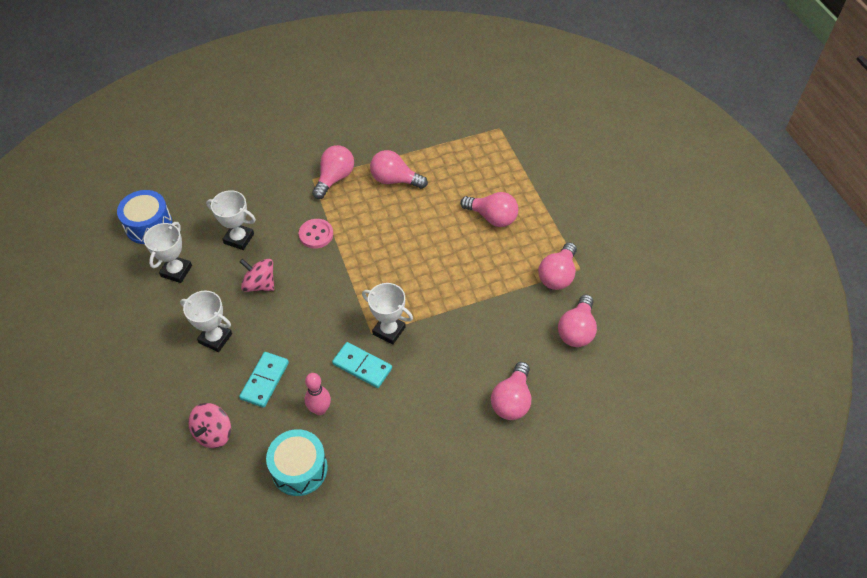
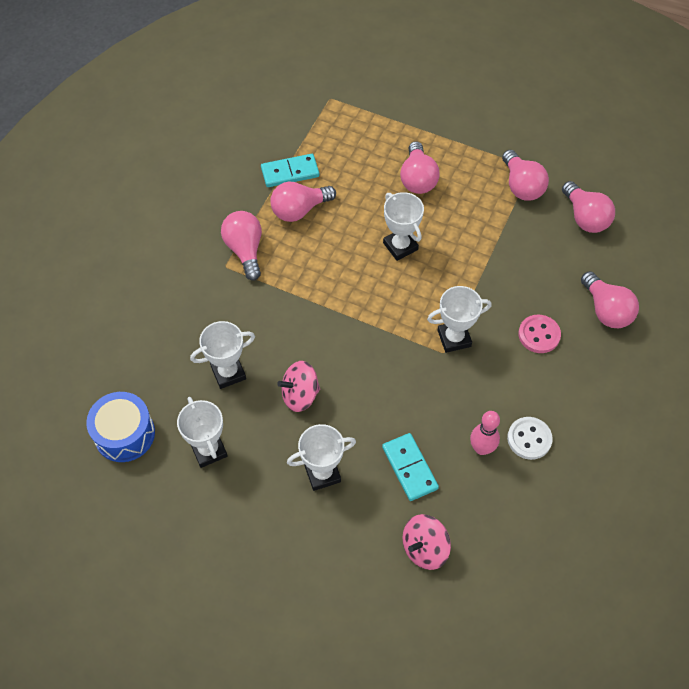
camera: 45 degrees left, 5 degrees up
pink spinning top [188,403,231,448] -> pink spinning top turned 75 degrees clockwise [403,514,451,570]
turquoise drum [266,429,328,496] -> none
pink button [299,219,333,249] -> pink button moved to [518,315,561,353]
turquoise domino [332,342,392,388] -> turquoise domino moved to [261,154,320,187]
pink light bulb [460,192,518,227] -> pink light bulb turned 105 degrees clockwise [400,141,440,194]
none -> white trophy [383,192,424,261]
none -> white button [507,417,553,460]

